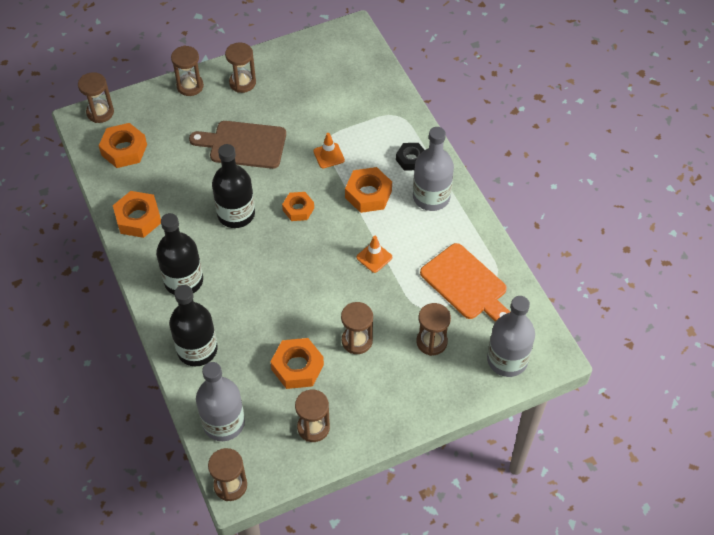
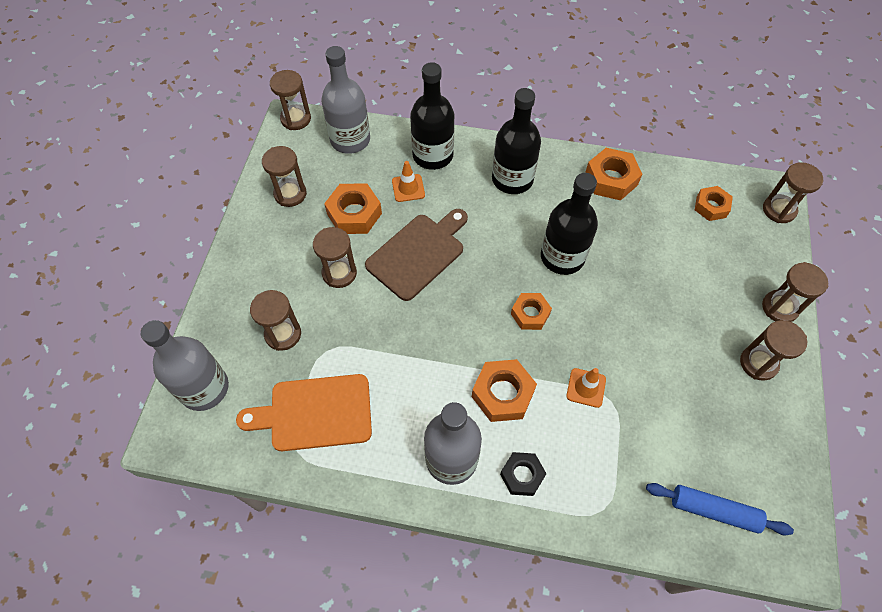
camera: 125 degrees right, 5 degrees up
orange nut [99,123,147,168] -> orange nut [695,186,733,221], size x0.66
brown cutting board [189,121,286,169] -> brown cutting board moved to [365,209,468,301]
orange traffic cone [356,236,392,273] -> orange traffic cone moved to [392,161,425,202]
none -> blue rolling pin [646,483,794,535]

